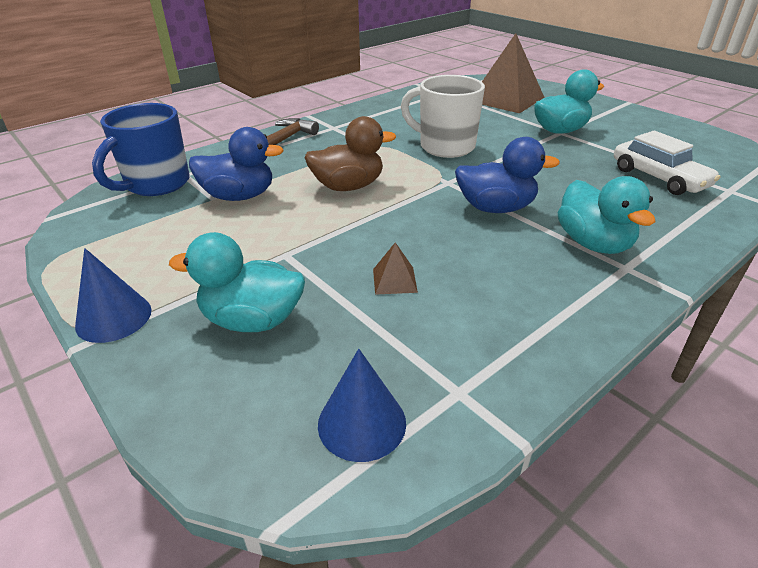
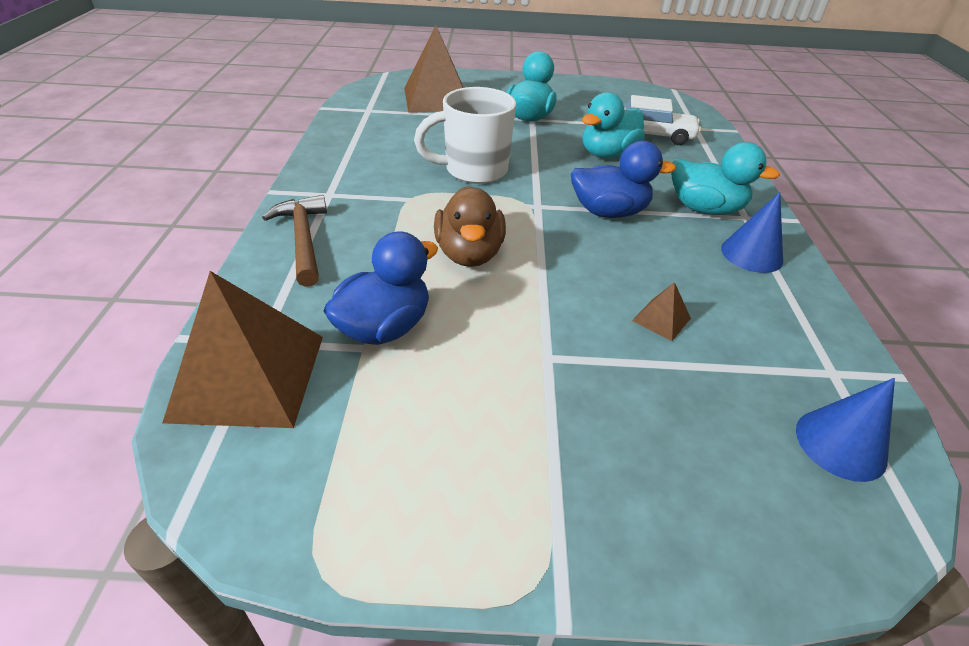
camera: 50 degrees left, 5 degrees up
blue cone [75,248,152,343] -> blue cone moved to [721,192,783,273]
blue mug [92,103,189,196] -> brown pyramid [162,271,323,428]
turquoise duck [169,232,305,332] -> turquoise duck moved to [582,92,645,158]
brown duck [304,116,396,191] -> brown duck turned 150 degrees clockwise [434,186,506,267]
blue duck [455,137,560,213] -> blue duck turned 45 degrees clockwise [571,141,676,218]

